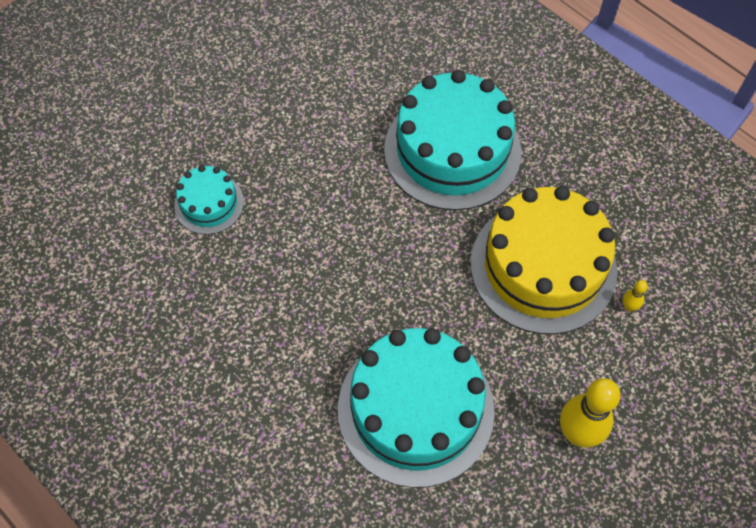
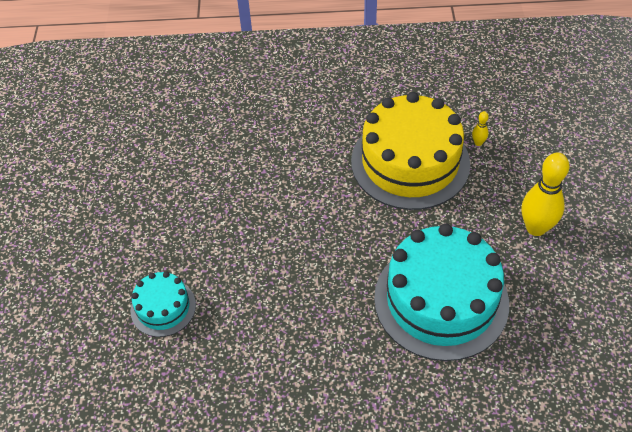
camera: 45 degrees left, 10 degrees down
turquoise cake [384,70,522,211] -> none

